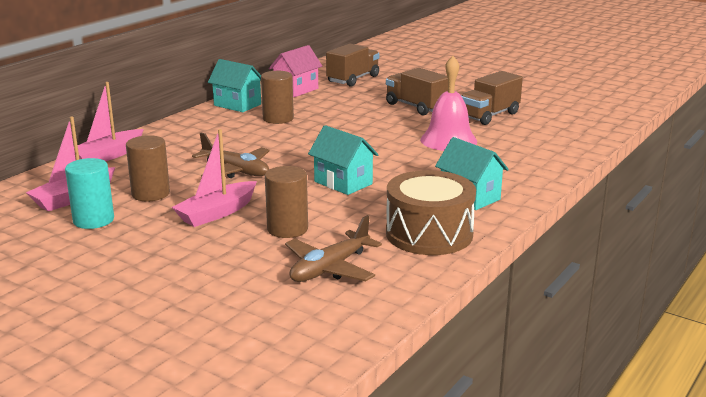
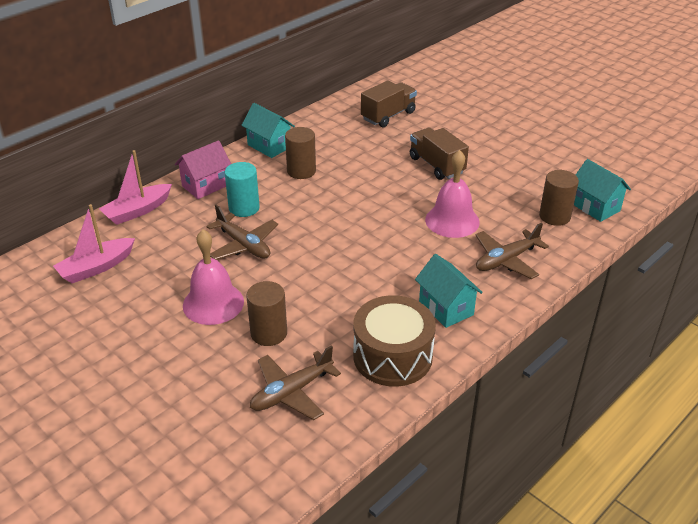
camera: 10 degrees right, 15 degrees up
turquoise cylinder [65,158,114,229] -> turquoise cylinder moved to [225,162,260,217]
brown cylinder [126,135,170,202] -> brown cylinder moved to [539,170,579,226]
pink boat [172,129,257,227] -> pink bell [183,230,244,325]
pink house [269,45,322,97] -> pink house moved to [175,140,231,199]
turquoise house [308,125,379,195] -> turquoise house moved to [574,159,631,222]
brown truck [461,71,523,125] -> none
none -> brown plane [476,223,549,279]

